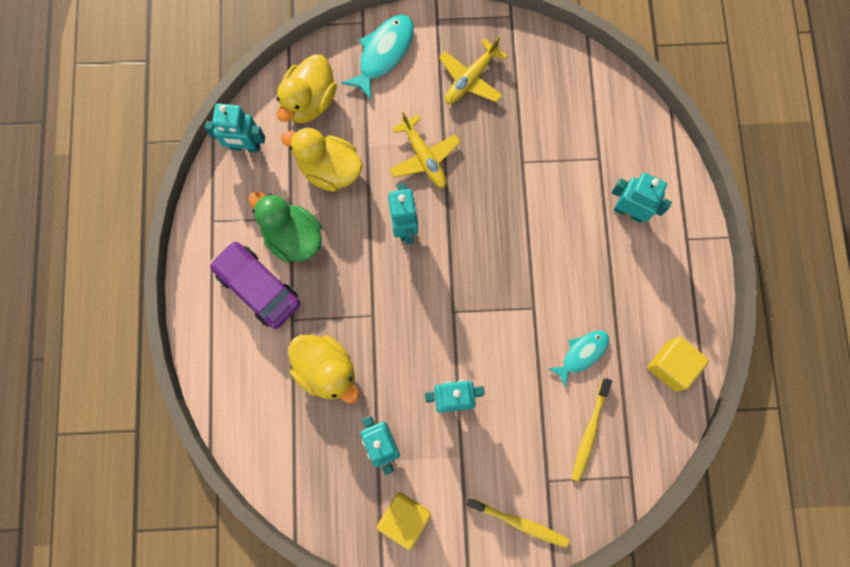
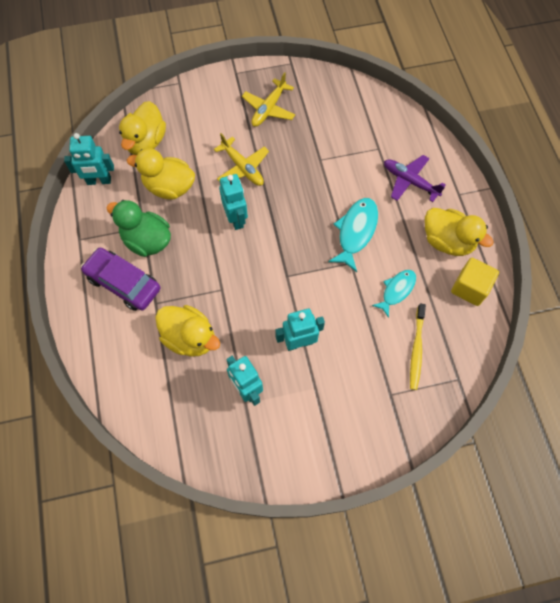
camera: 10 degrees left, 10 degrees down
turquoise fish [342,15,414,100] -> turquoise fish moved to [328,198,378,272]
yellow cube [377,492,431,550] -> none
yellow toothbrush [466,498,569,548] -> none
turquoise robot [612,173,672,223] -> purple plane [384,155,446,202]
none -> yellow duck [425,208,494,256]

